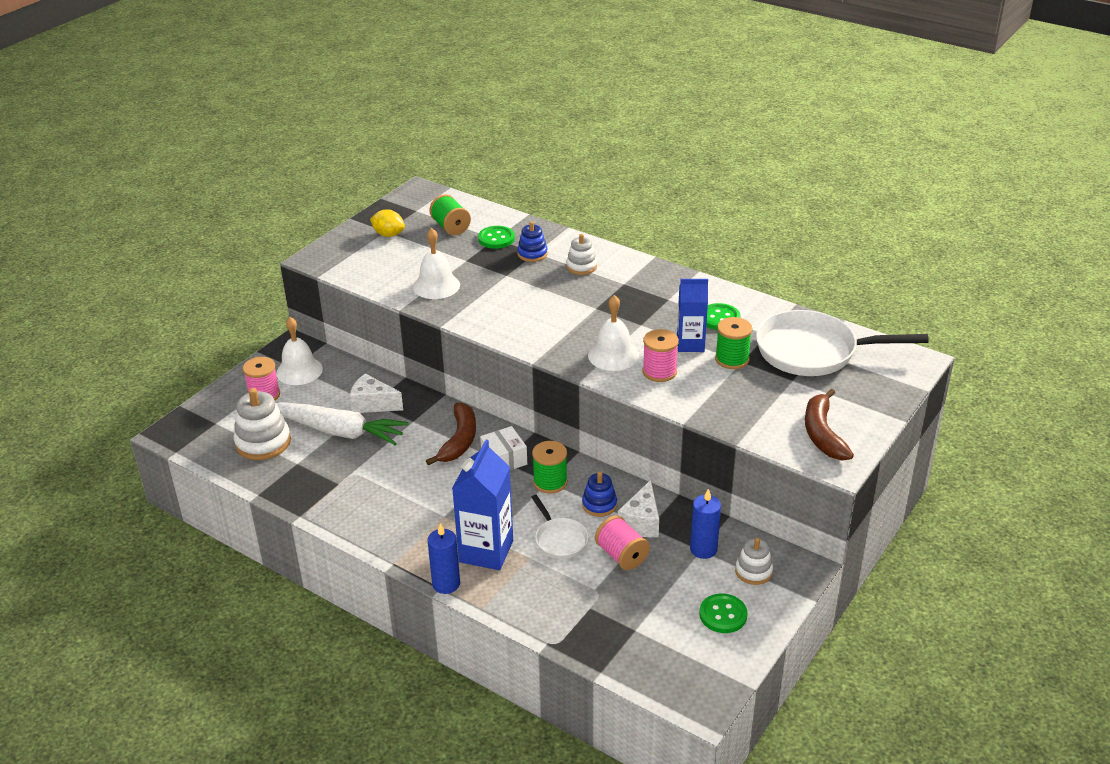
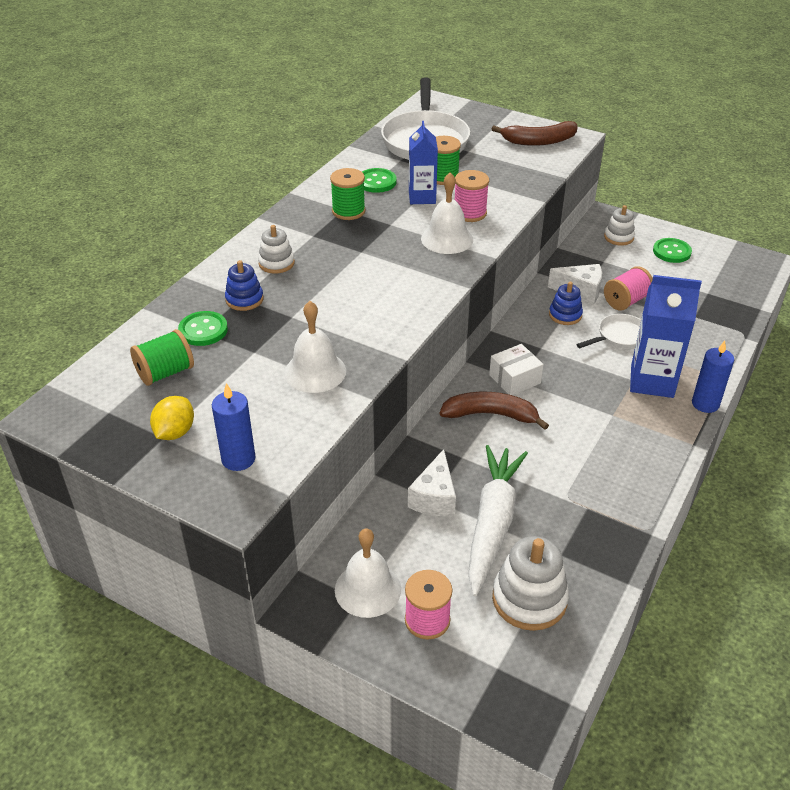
camera: 95 degrees left, 5 degrees up
green spool [532,441,568,494] -> green spool moved to [330,168,366,220]
blue candle [690,489,721,559] -> blue candle moved to [212,383,256,471]

